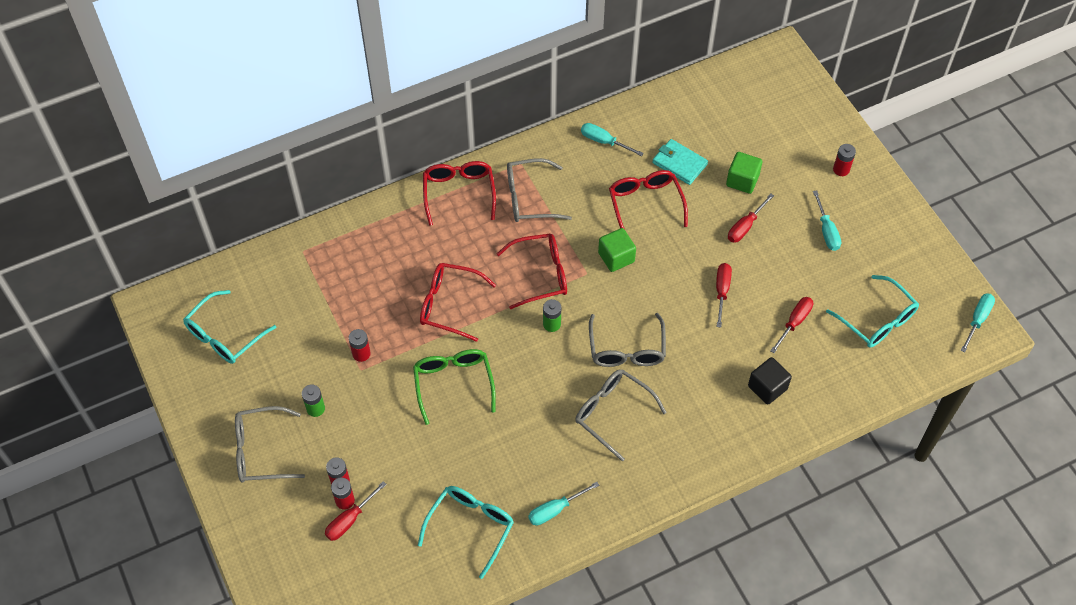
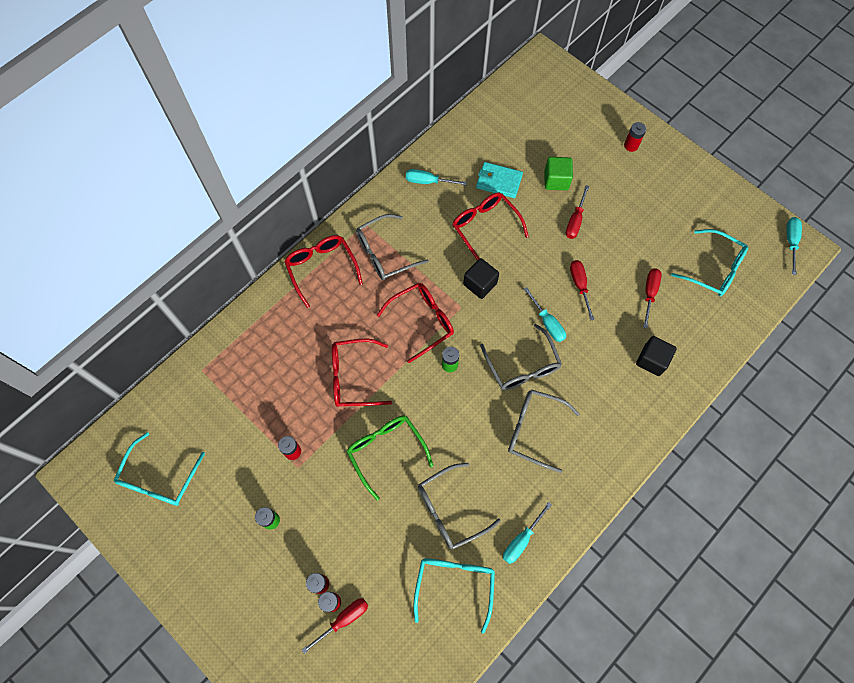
camera: 20 degrees left, 10 degrees up
grey glasses [235,406,305,483] -> grey glasses moved to [418,463,501,549]
red screwdriver [325,481,387,541] -> red screwdriver turned 150 degrees counterclockwise [302,598,368,654]
green cube [598,228,636,272] -> black cube [463,258,499,299]
turquoise screwdriver [813,191,841,251] -> turquoise screwdriver moved to [524,287,566,342]

